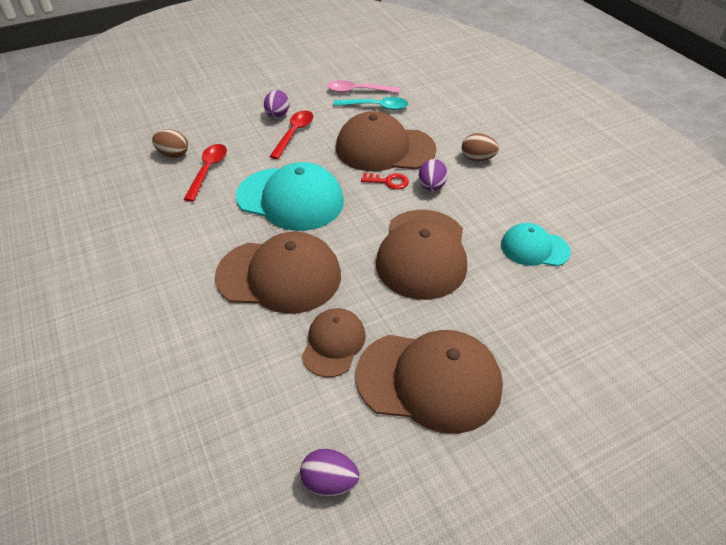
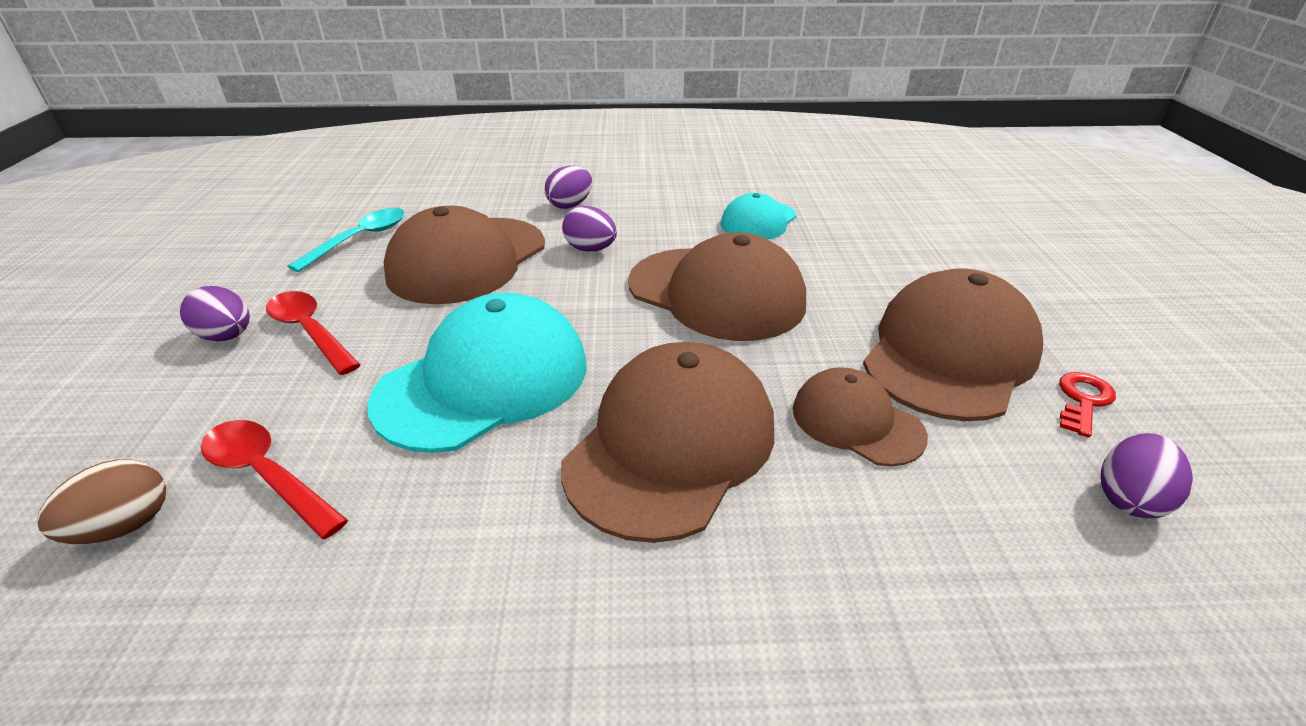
camera: 65 degrees left, 10 degrees down
pink spoon [327,80,400,93] -> none
red key [361,173,409,190] -> red key moved to [1059,372,1116,437]
brown egg [462,133,499,161] -> purple egg [545,166,592,209]

